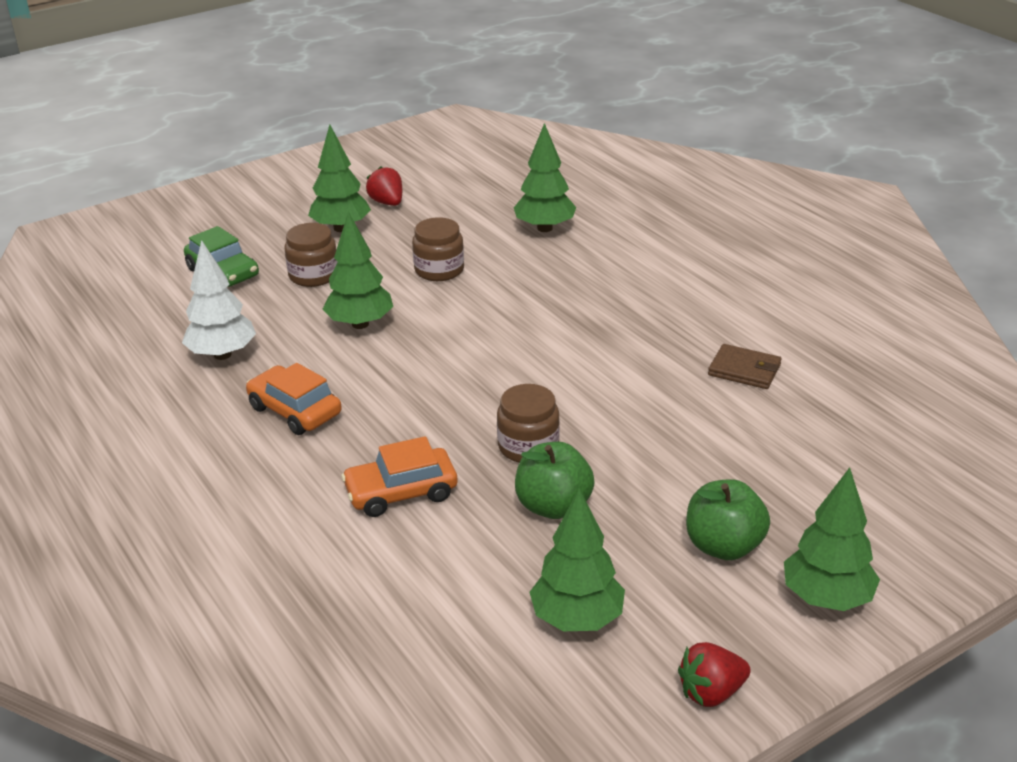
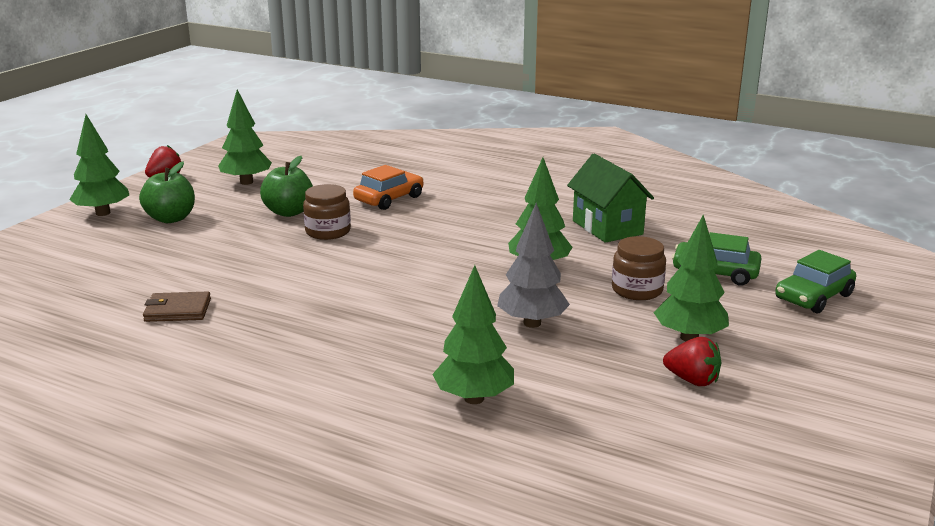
camera: 150 degrees right, 10 degrees down
white tree [182,240,256,360] -> green house [567,154,654,243]
orange car [246,363,342,435] -> none
brown jar [412,217,464,281] -> grey tree [497,203,570,328]
none -> green car [775,250,856,313]

